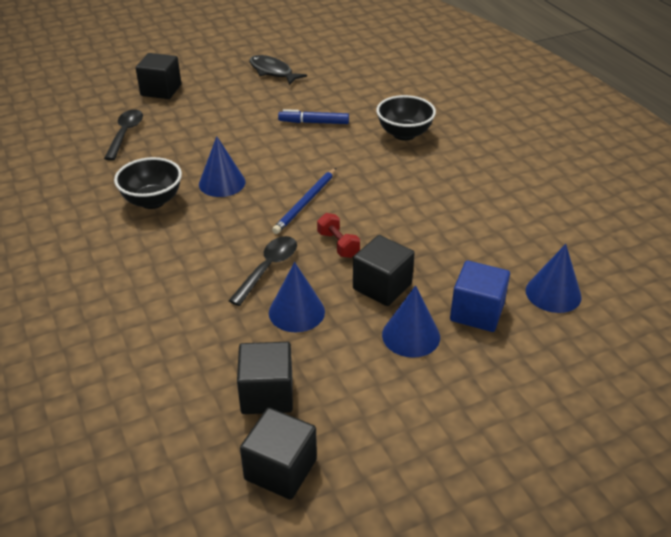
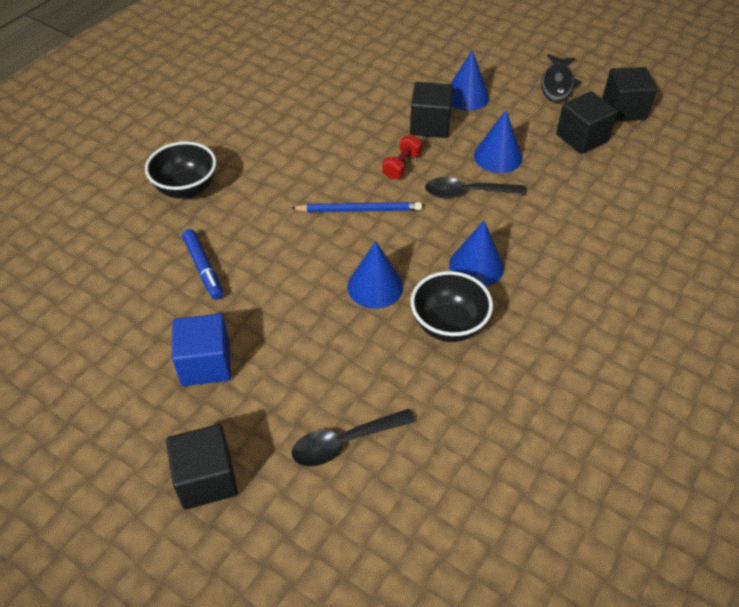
camera: 120 degrees left, 10 degrees up
black fish [249,55,307,85] -> black fish moved to [541,54,582,102]
blue cube [450,260,510,332] -> blue cube moved to [172,314,231,386]
blue cone [526,244,582,313] -> blue cone moved to [449,221,504,287]

